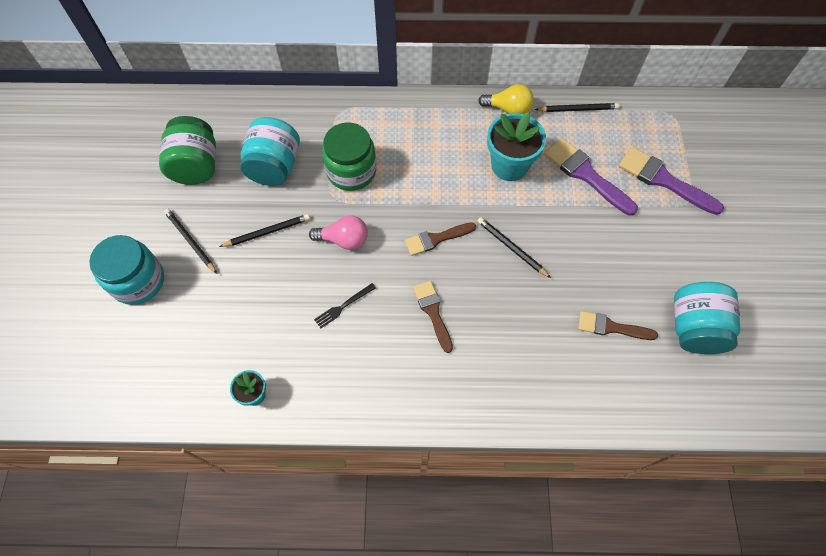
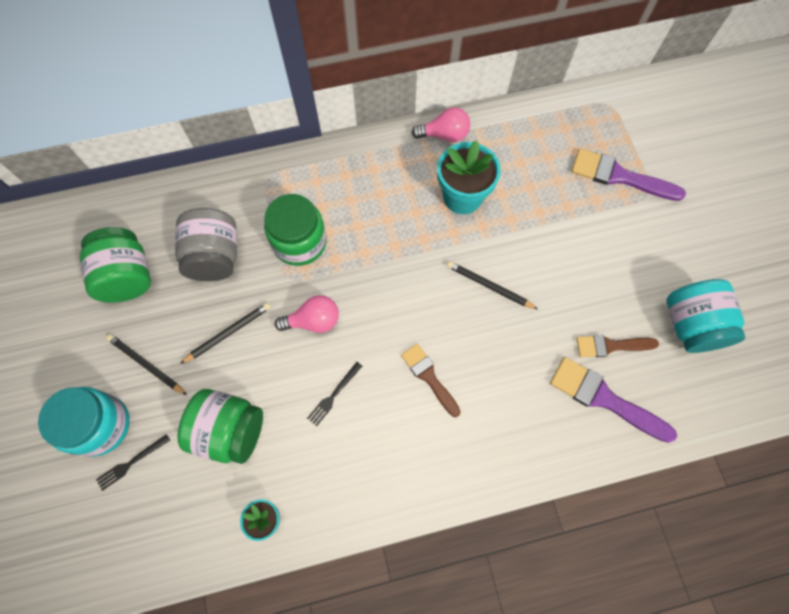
camera: 15 degrees left, 5 degrees up
turquoise jar [240,117,300,186] -> grey jar [175,208,237,281]
brown brush [405,222,476,256] -> none
yellow light bulb [478,84,534,114] -> pink light bulb [412,107,470,142]
black pencil [534,103,619,112] -> none
purple brush [545,138,638,216] -> purple brush moved to [550,357,677,443]
none -> black fork [96,434,170,491]
none -> green jar [177,389,263,464]

